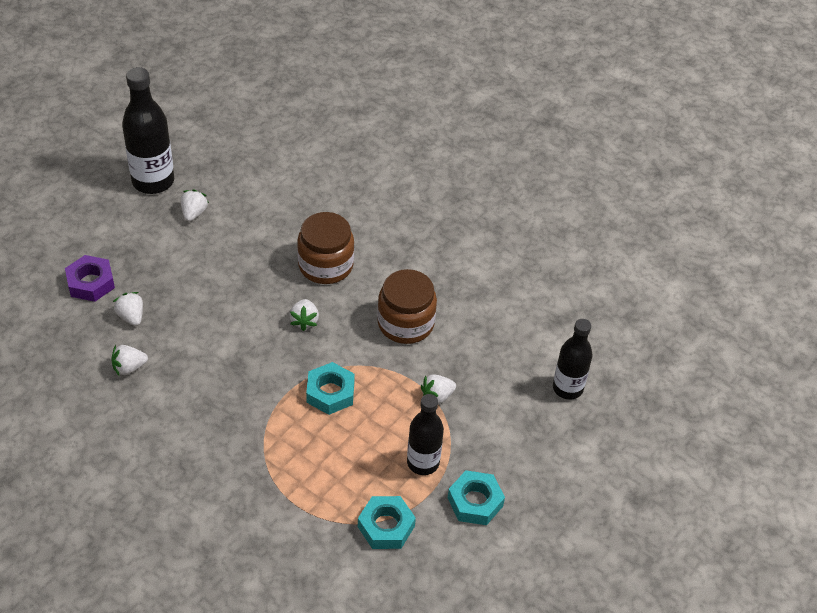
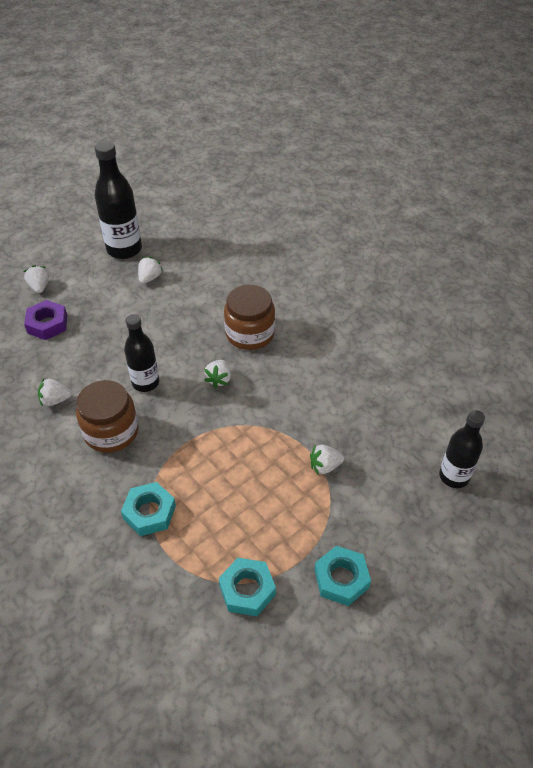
camera: 15 degrees right, 0 degrees up
white strawberry [113,292,143,326] -> white strawberry moved to [24,265,49,293]
turquoise nut [306,362,355,415] -> turquoise nut moved to [121,482,176,536]
brown jar [377,269,437,344] -> brown jar moved to [76,380,138,453]
black bottle [407,394,444,475] -> black bottle moved to [124,314,159,392]

